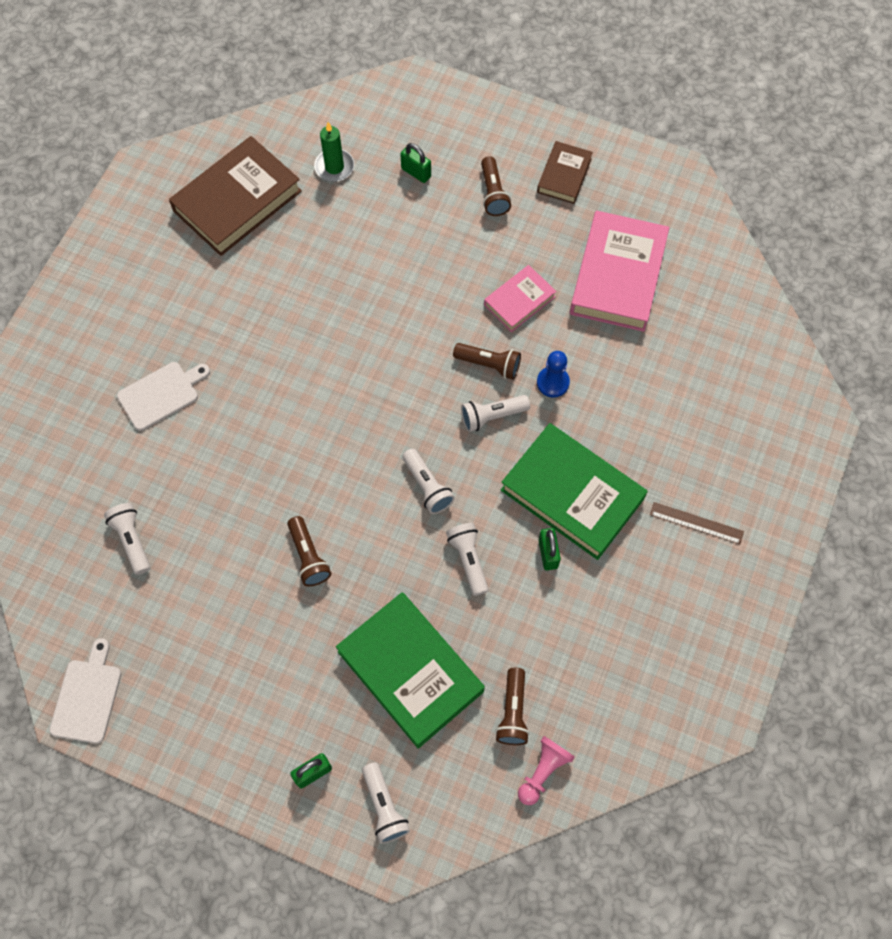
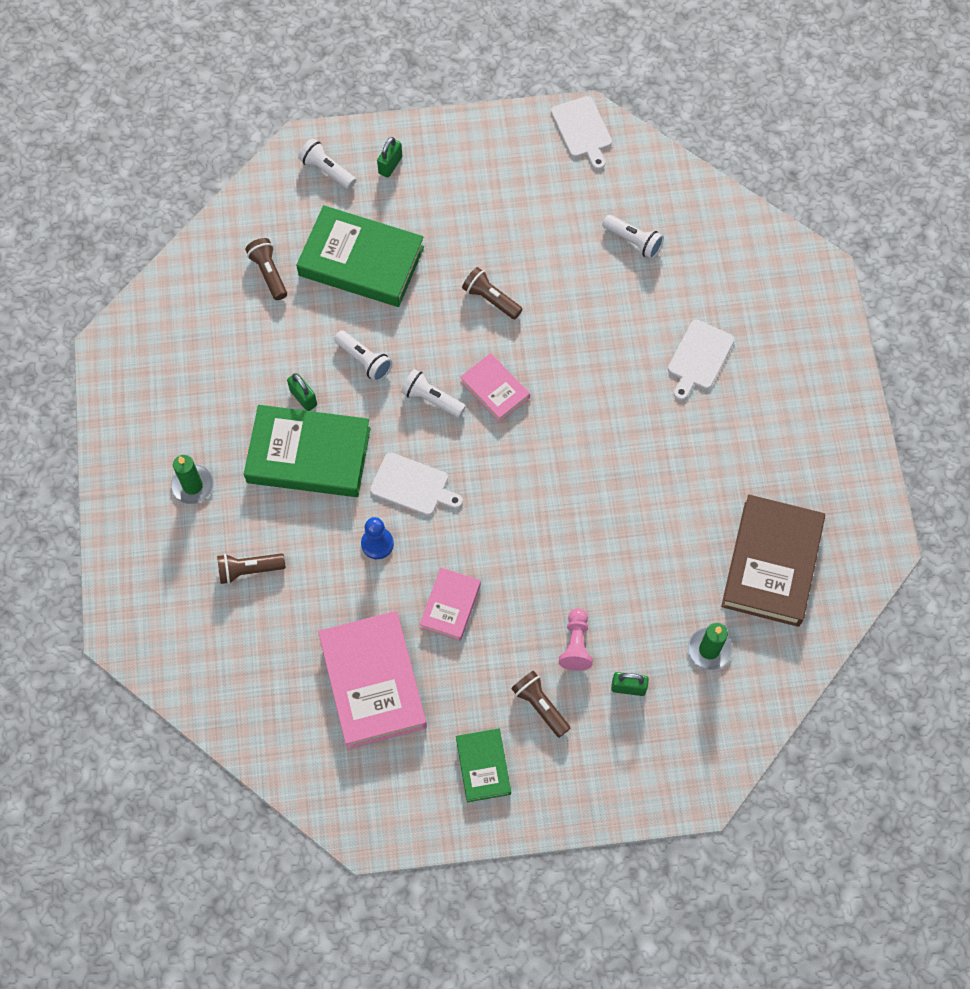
camera: 150 degrees right, 0 degrees up
brown flashlight [453,343,521,380] -> brown flashlight moved to [217,553,285,584]
white flashlight [461,395,530,432] -> white cutting board [370,452,463,516]
pink pawn [518,736,575,805] -> pink pawn moved to [559,608,593,671]
brown book [537,141,593,204] -> green book [456,728,511,802]
brown ruler [650,502,744,544] -> green candle [171,455,214,504]
none -> pink book [460,353,530,423]

